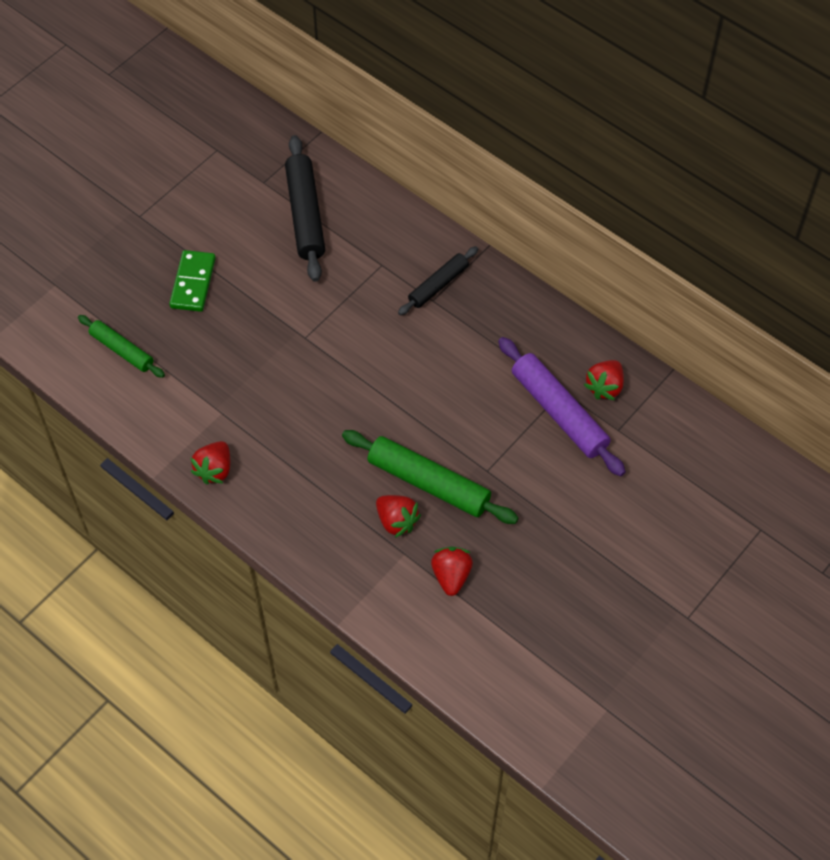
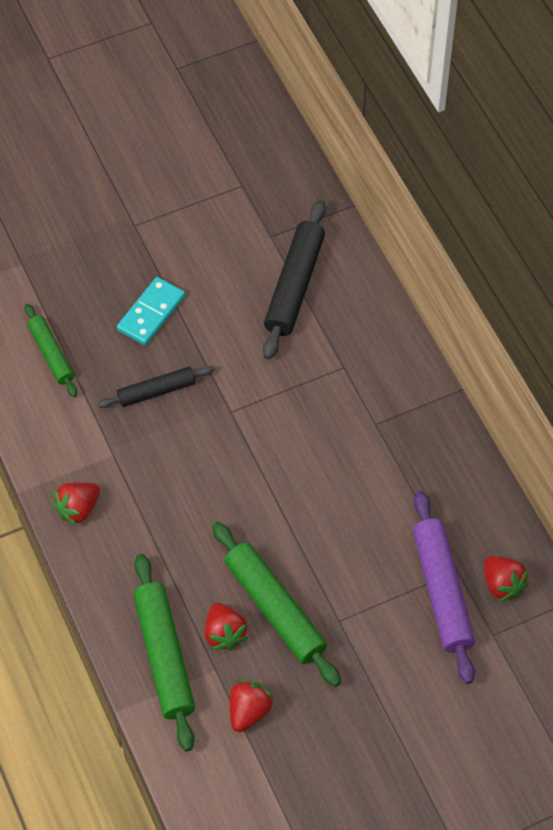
camera: 25 degrees right, 0 degrees up
green domino [169,250,216,312] -> turquoise domino [117,277,185,345]
black rolling pin [398,246,478,315] -> black rolling pin moved to [98,366,214,408]
red strawberry [584,360,624,400] -> red strawberry turned 90 degrees counterclockwise [484,556,529,602]
none -> green rolling pin [133,554,195,751]

